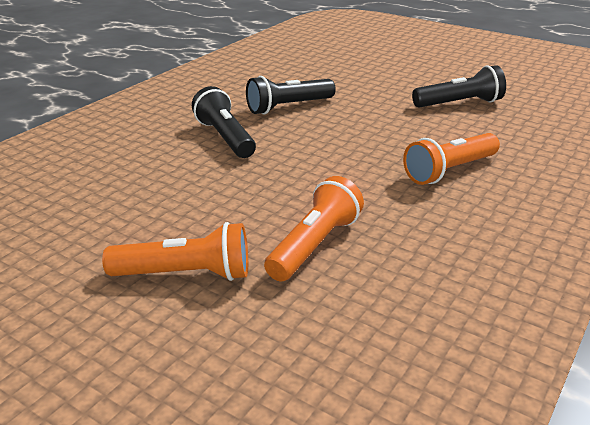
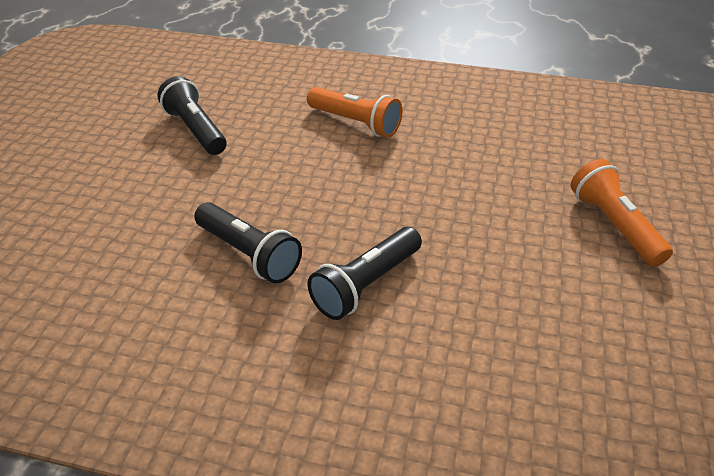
camera: 110 degrees left, 10 degrees up
orange flashlight [264,176,364,282] -> none

